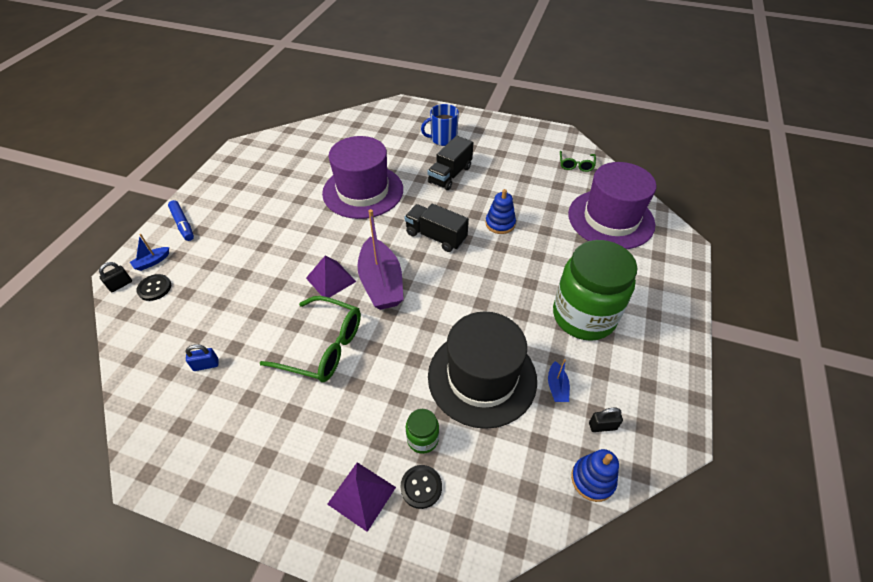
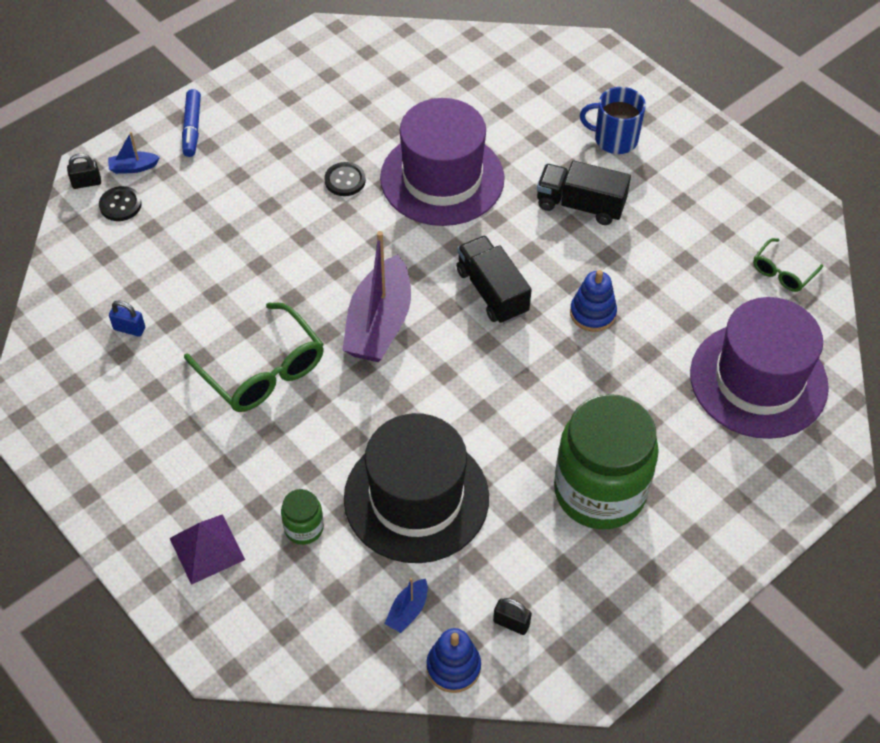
camera: 30 degrees right, 5 degrees up
purple pyramid [306,256,357,298] -> none
black button [400,465,442,509] -> black button moved to [324,162,366,196]
black truck [428,136,473,190] -> black truck turned 45 degrees clockwise [537,161,631,225]
blue boat [548,359,570,402] -> blue boat moved to [384,578,428,633]

